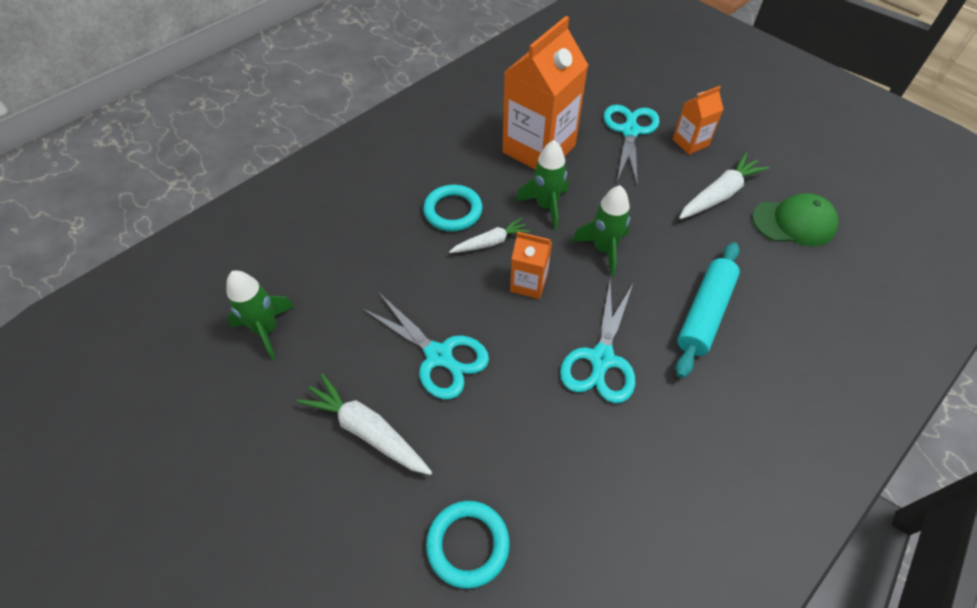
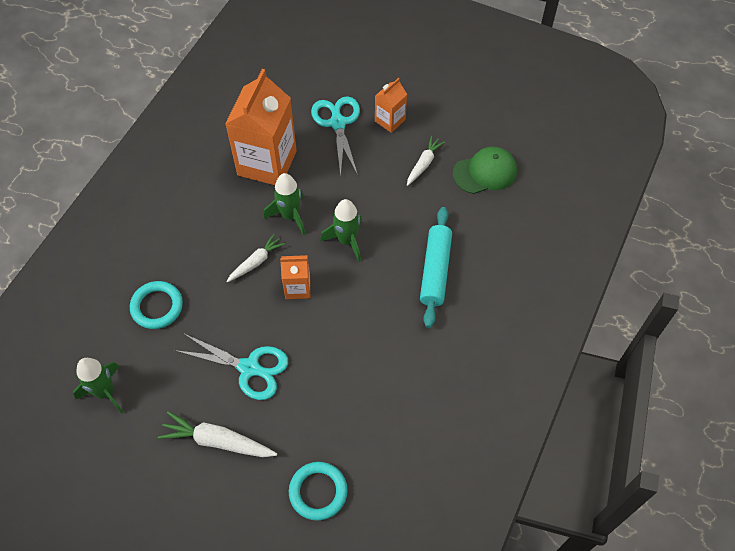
camera: 20 degrees left, 5 degrees up
turquoise ring [423,185,483,232] -> turquoise ring moved to [130,281,183,329]
turquoise scissors [560,281,635,403] -> none
white carrot [679,153,770,219] -> white carrot [407,136,445,186], size x0.65

